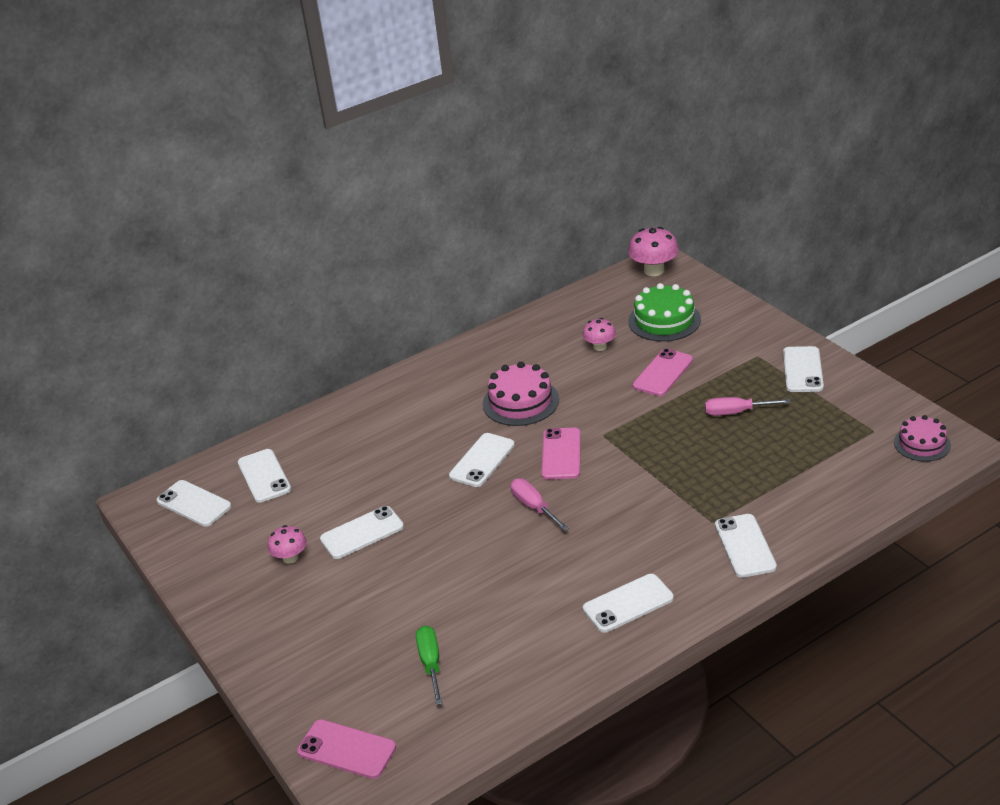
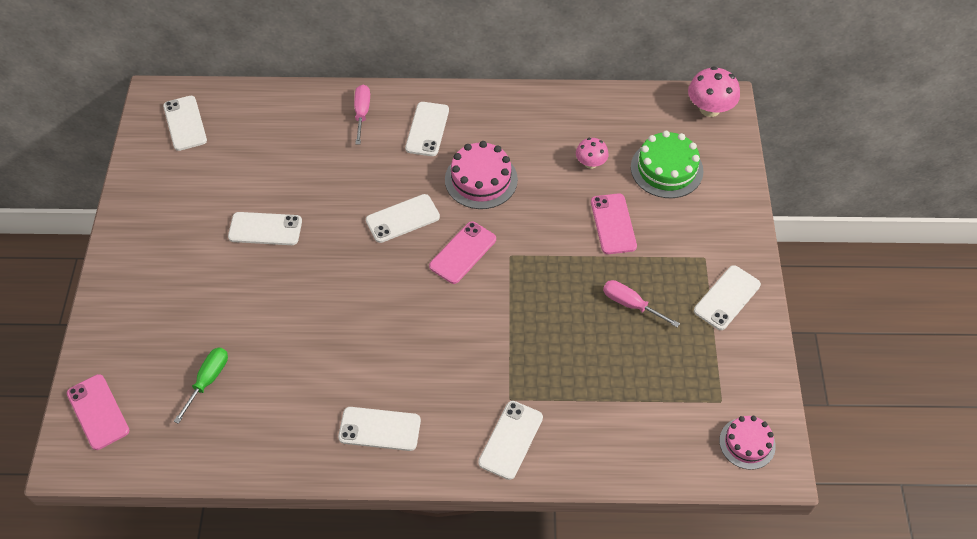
camera: 30 degrees right, 20 degrees up
white phone [238,449,291,503] -> white phone moved to [405,102,449,156]
pink mushroom [268,525,307,564] -> none
pink screwdriver [511,478,569,531] -> pink screwdriver moved to [354,85,370,145]
pink phone [633,349,693,396] -> pink phone turned 75 degrees counterclockwise [591,194,637,254]

